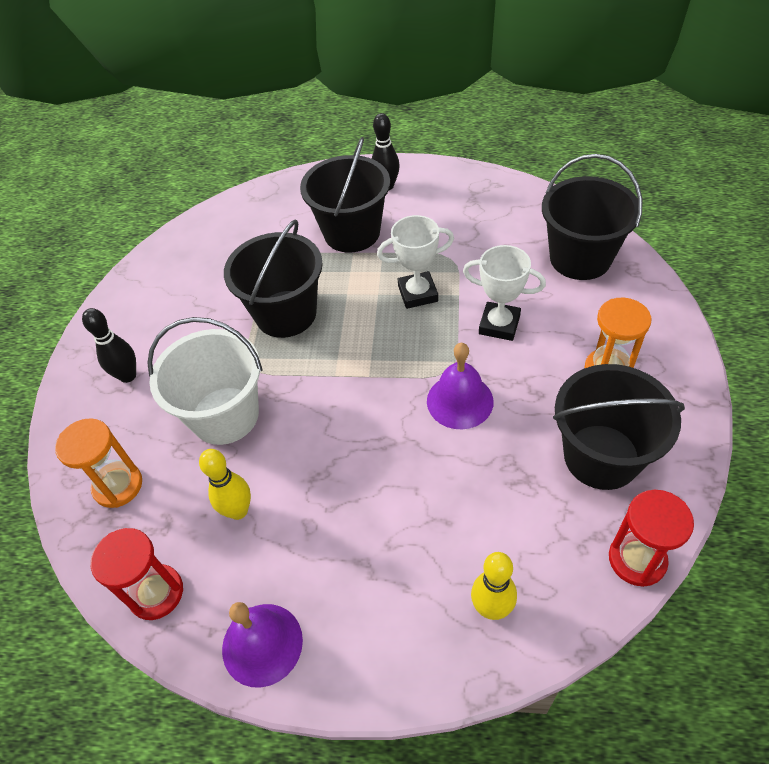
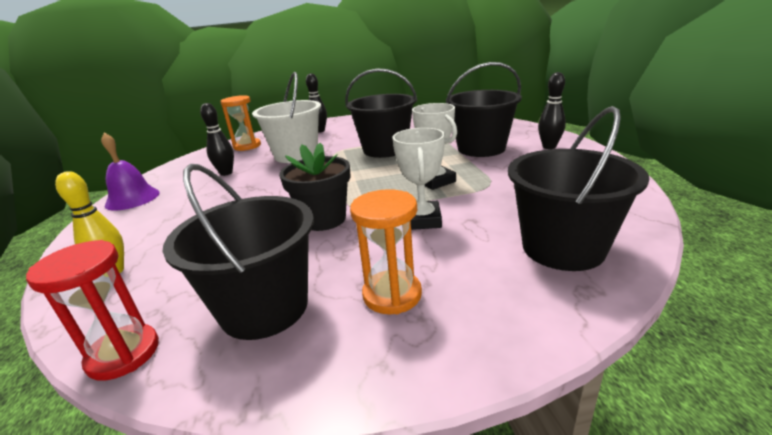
camera: 70 degrees right, 25 degrees down
red hourglass [91,528,183,620] -> none
yellow bowling pin [199,449,251,520] -> black bowling pin [200,103,234,176]
purple bell [427,343,494,429] -> black flower pot [279,143,351,231]

